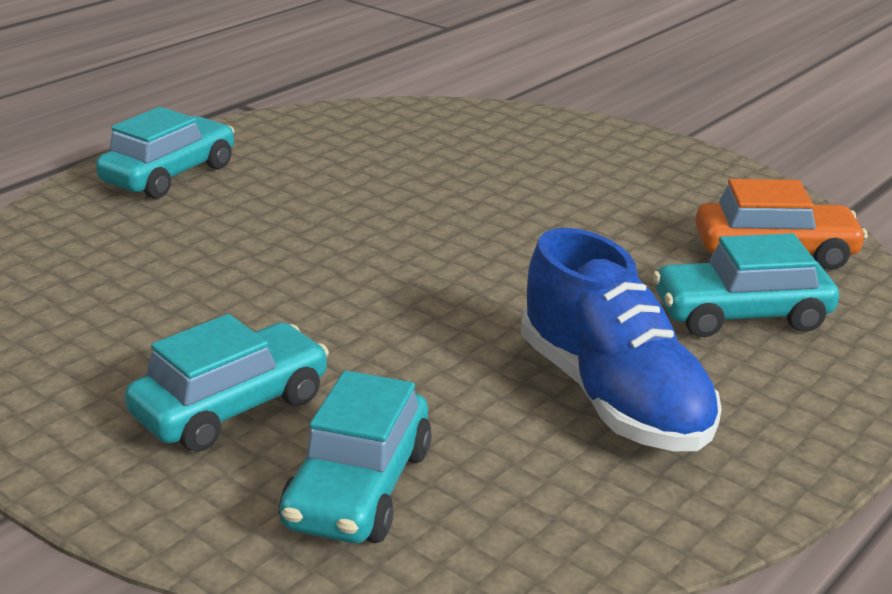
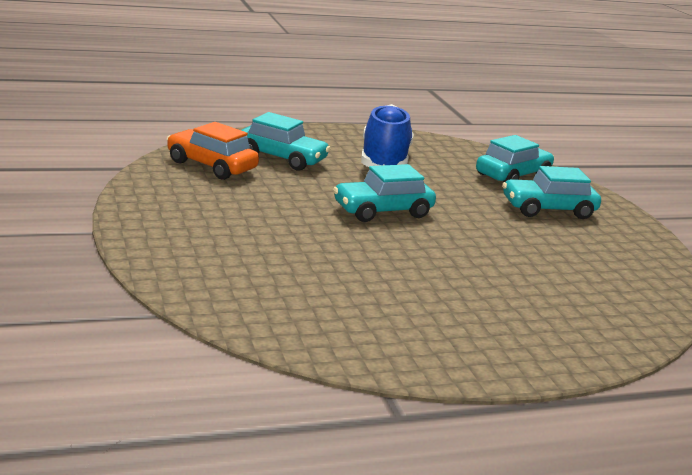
camera: 150 degrees left, 5 degrees down
turquoise car [96,107,234,199] -> turquoise car moved to [333,164,436,222]

